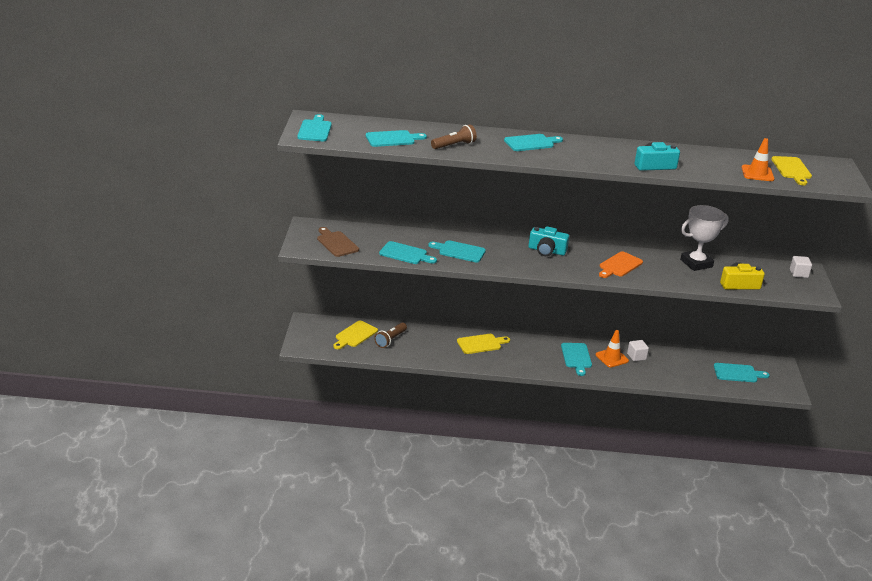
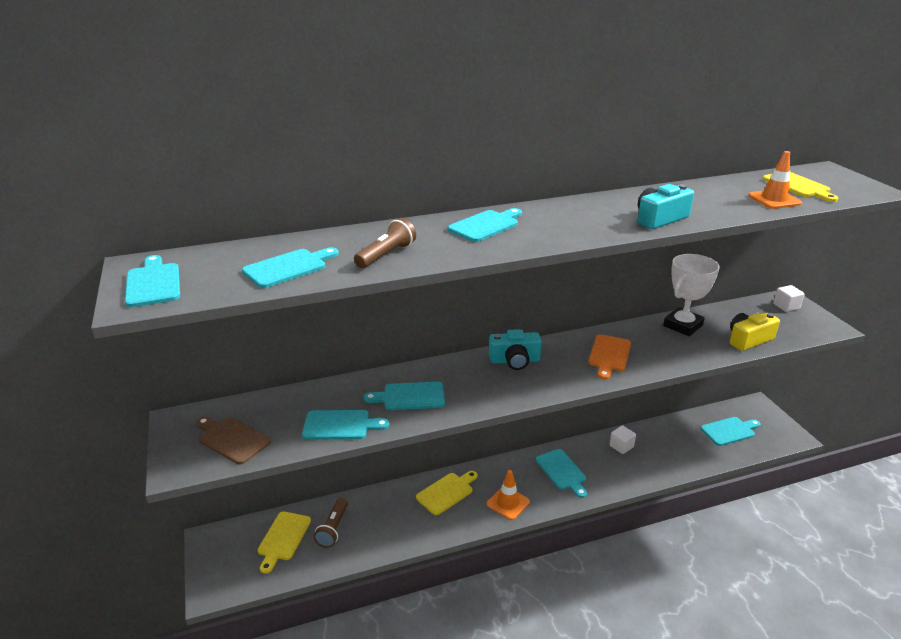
camera: 20 degrees left, 0 degrees up
orange traffic cone [596,330,629,367] -> orange traffic cone moved to [487,470,530,520]

